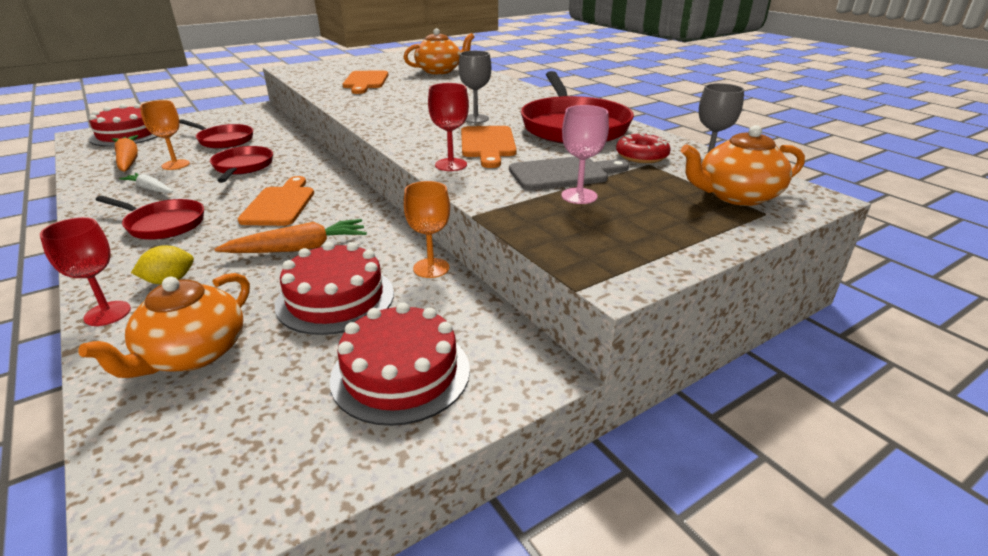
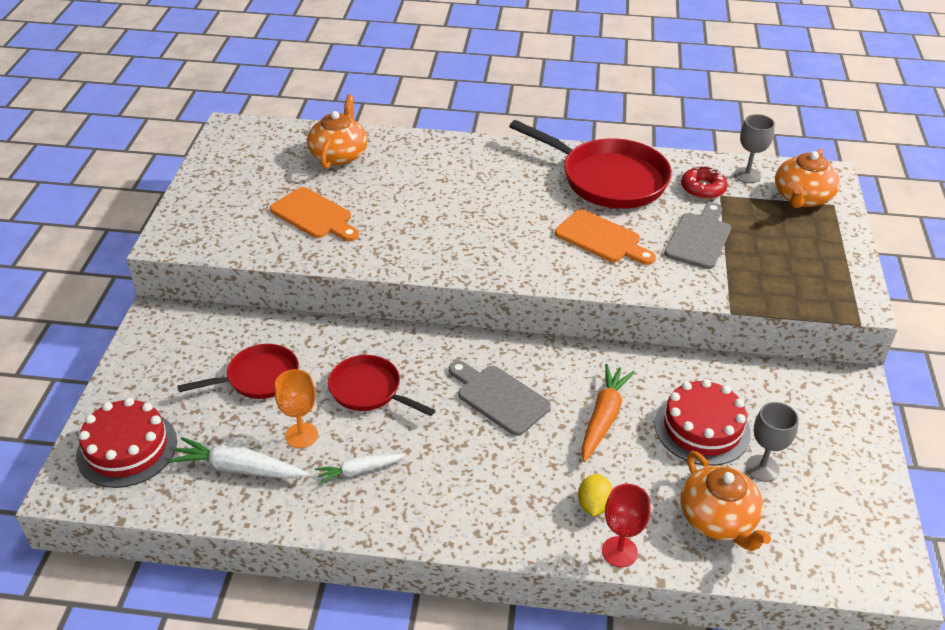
camera: 50 degrees left, 10 degrees up
red pan [96,196,204,240] -> none
orange carrot [112,135,138,172] -> white carrot [169,437,308,479]
orange cutting board [238,176,314,226] -> grey cutting board [449,361,551,436]
red cake [330,302,470,426] -> none
orange goblet [404,181,450,278] -> none
red goblet [428,83,469,171] -> none
grey goblet [459,51,491,123] -> grey goblet moved to [746,402,799,482]
pink goblet [561,105,609,204] -> none

